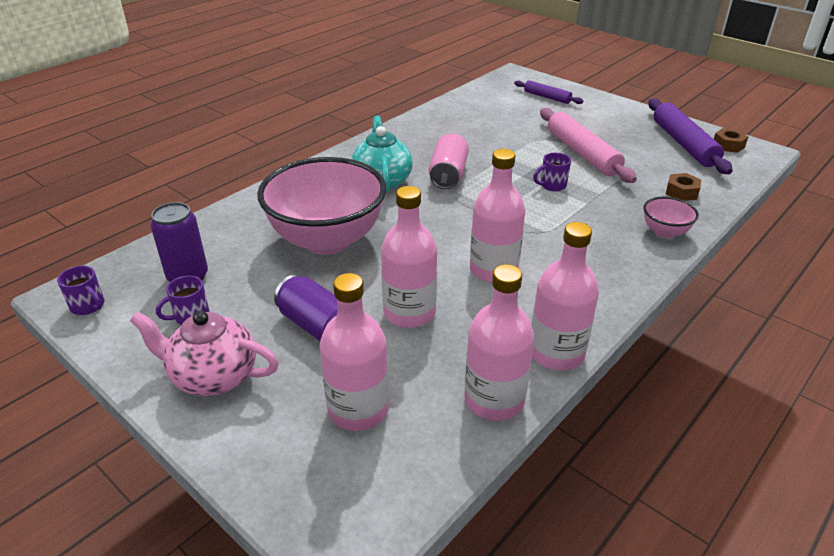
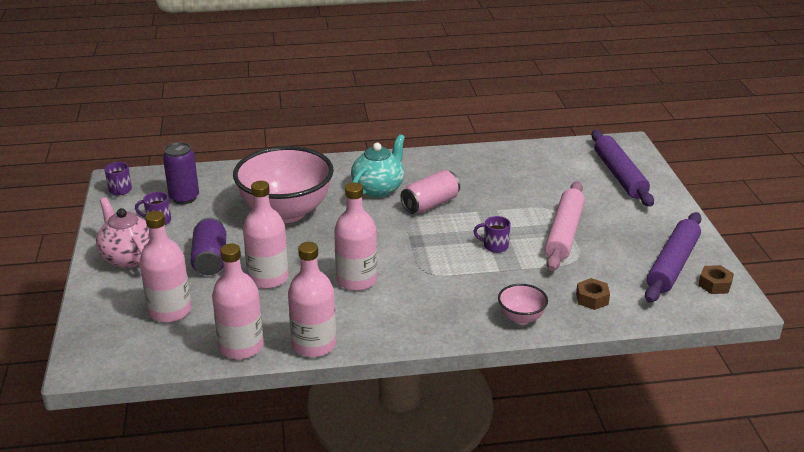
camera: 40 degrees right, 5 degrees down
purple rolling pin [514,80,583,104] -> purple rolling pin [591,130,654,207], size x1.79

